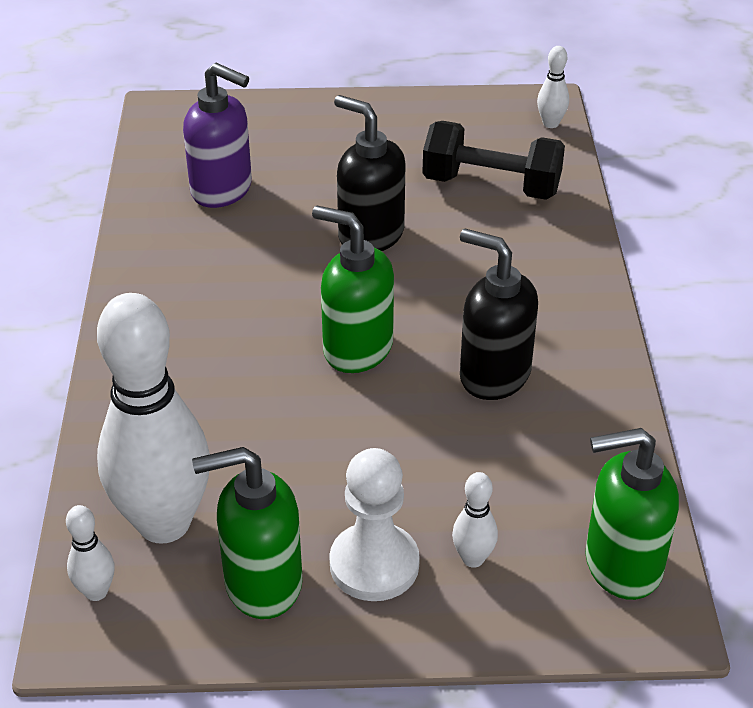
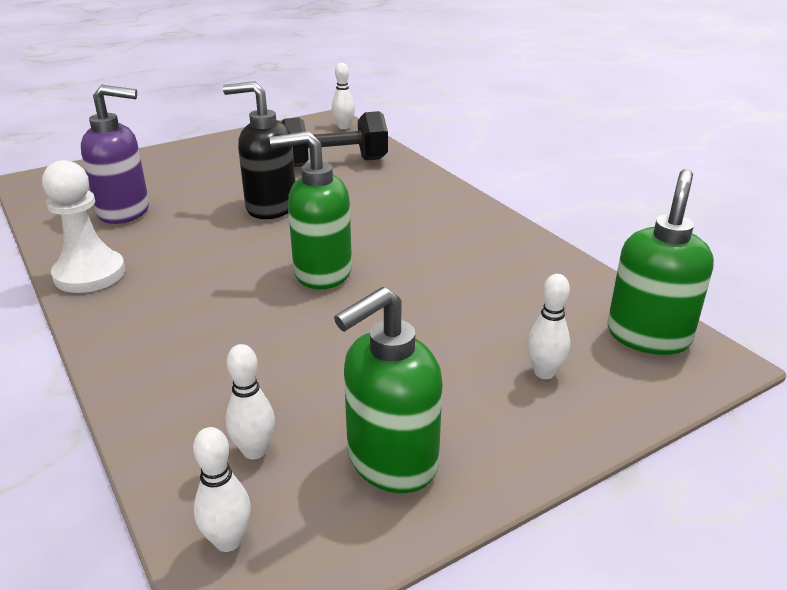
camera: 30 degrees left, 10 degrees down
white bowling pin [97,293,210,544] -> white bowling pin [226,344,275,459], size x0.41
white pawn [329,448,420,601] -> white pawn moved to [42,160,125,293]
black soap dispenser [460,229,538,400] -> none
green soap dispenser [586,428,679,600] -> green soap dispenser turned 150 degrees clockwise [608,169,714,355]

